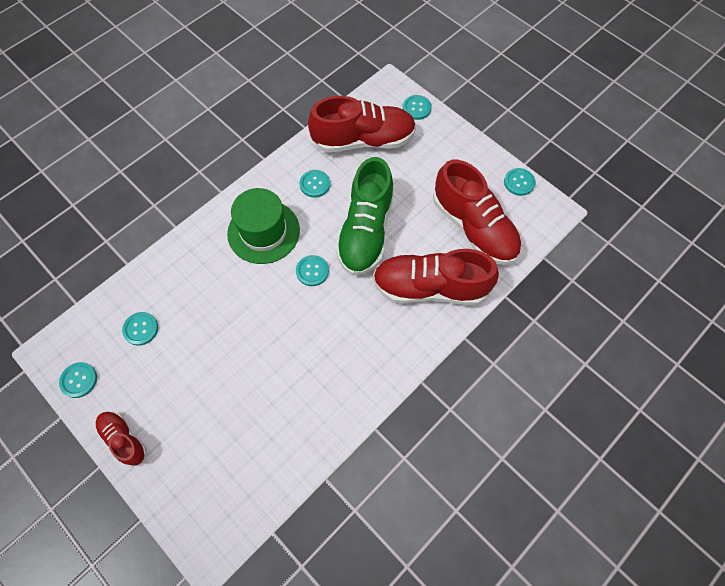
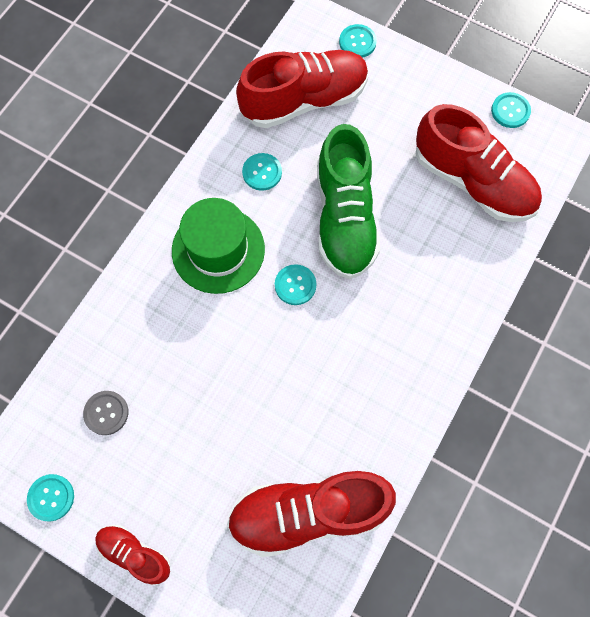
camera: 15 degrees left, 5 degrees up
turquoise button [122,312,158,346] -> grey button [83,391,128,435]
red shoe [373,249,499,305] -> red shoe moved to [227,471,396,557]

